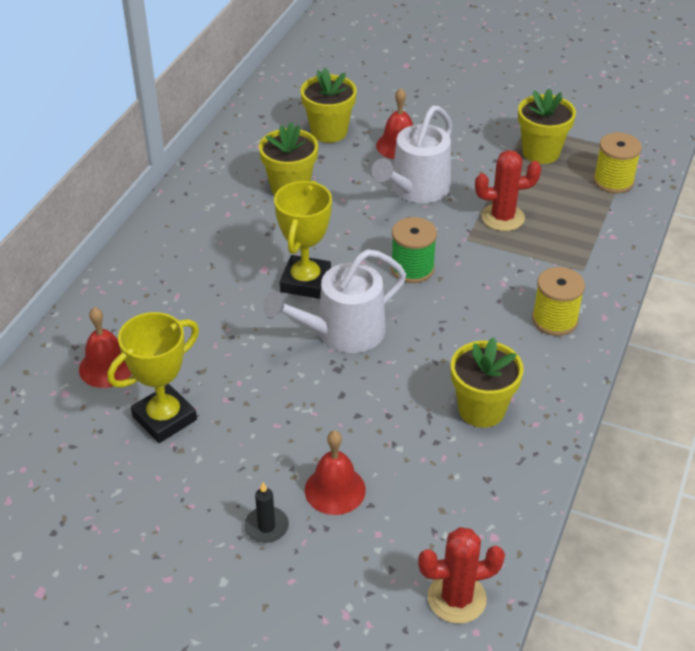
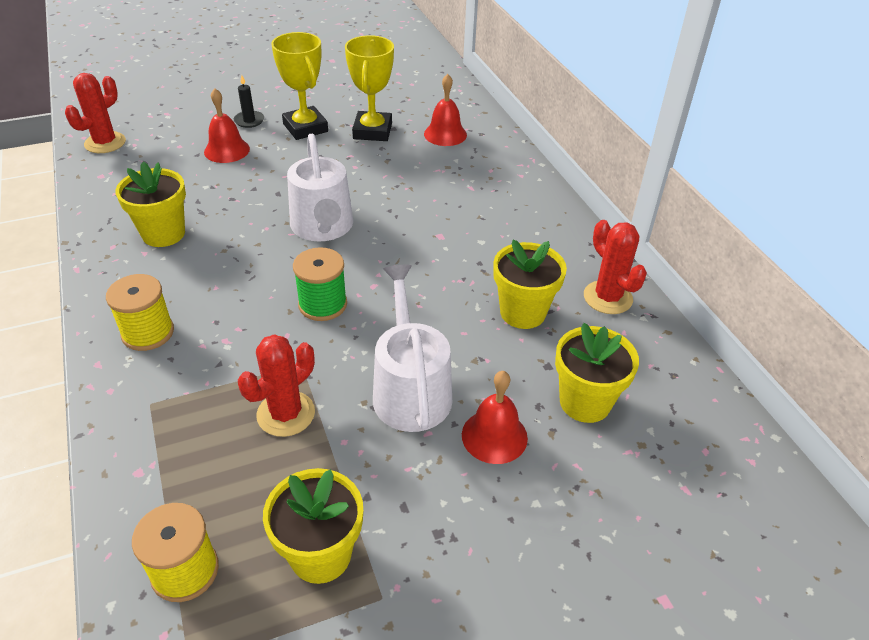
camera: 135 degrees right, 0 degrees up
white watering can [263,249,406,353] -> white watering can turned 150 degrees clockwise [287,134,353,241]
yellow trophy [274,180,332,299] -> yellow trophy moved to [272,32,328,140]
none -> red cactus [584,220,647,314]

